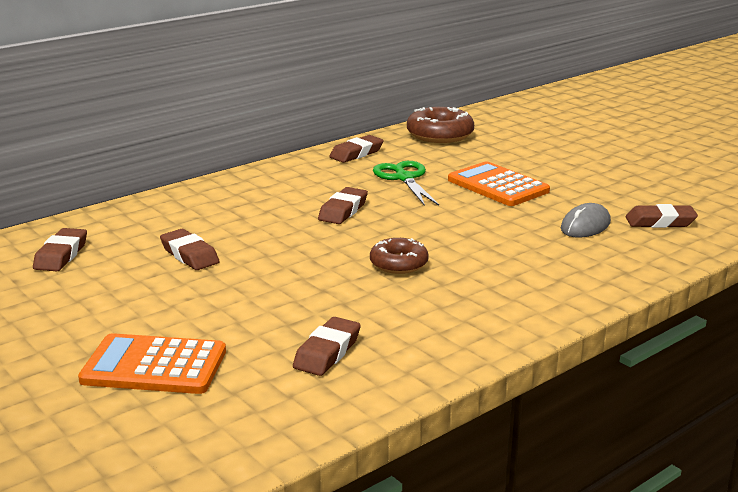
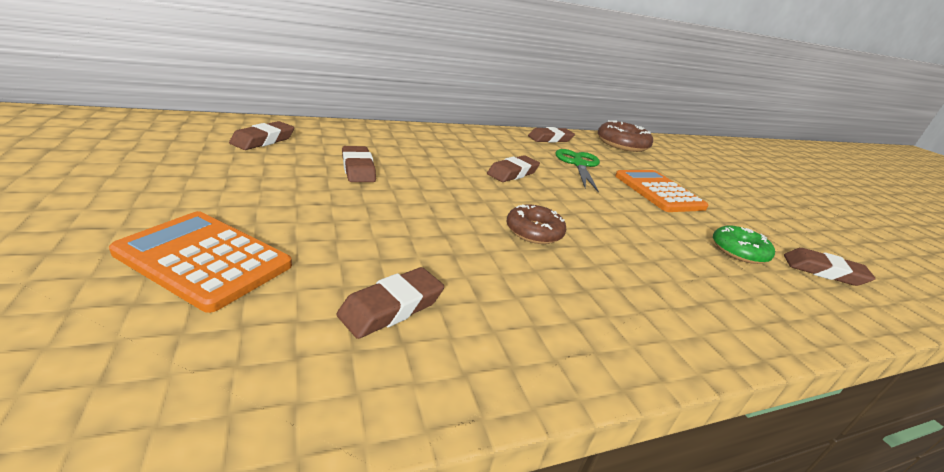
camera: 15 degrees right, 5 degrees up
grey mouse [561,203,611,238] -> green donut [713,225,775,264]

